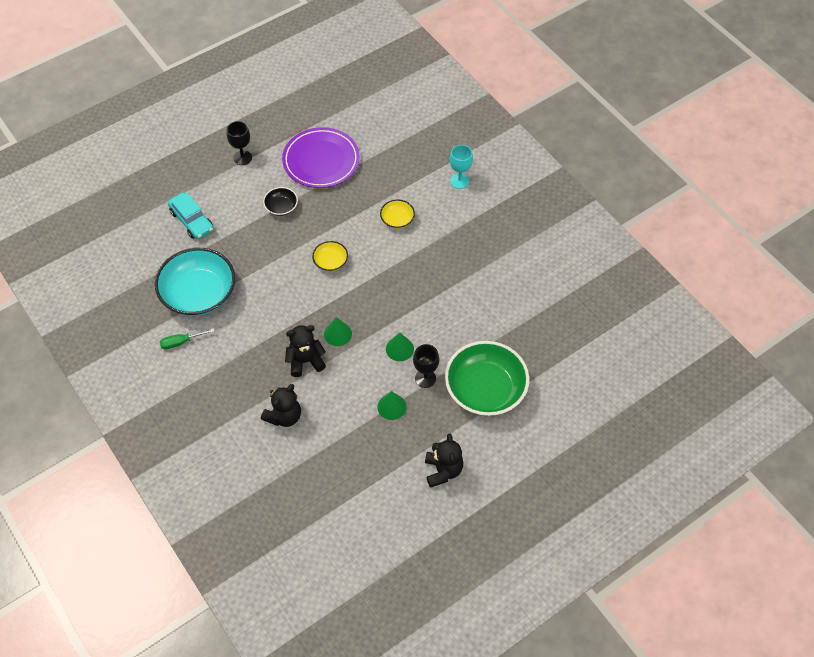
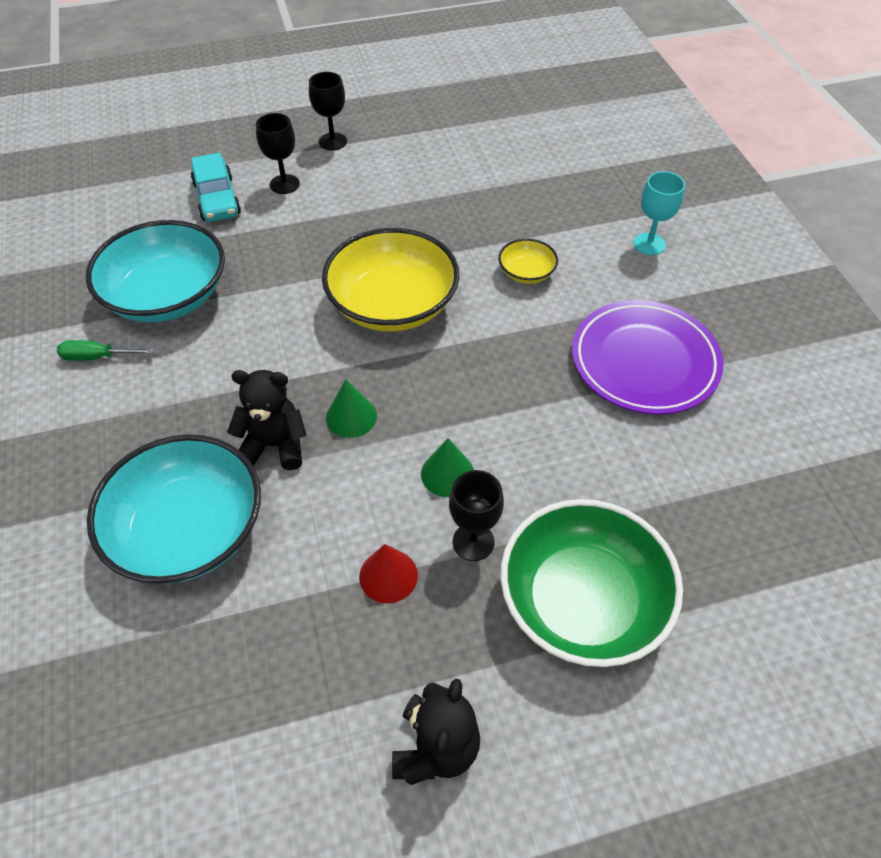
camera: 20 degrees right, 5 degrees down
black teddy bear [261,384,301,427] -> turquoise bowl [87,434,261,584]
black bowl [263,187,298,216] -> none
purple plate [282,127,360,188] -> purple plate moved to [572,300,724,415]
yellow bowl [312,241,348,271] -> yellow bowl [322,228,459,332], size x2.17
green cone [377,391,407,420] -> red cone [359,544,418,604]
none -> black goblet [256,113,300,194]

